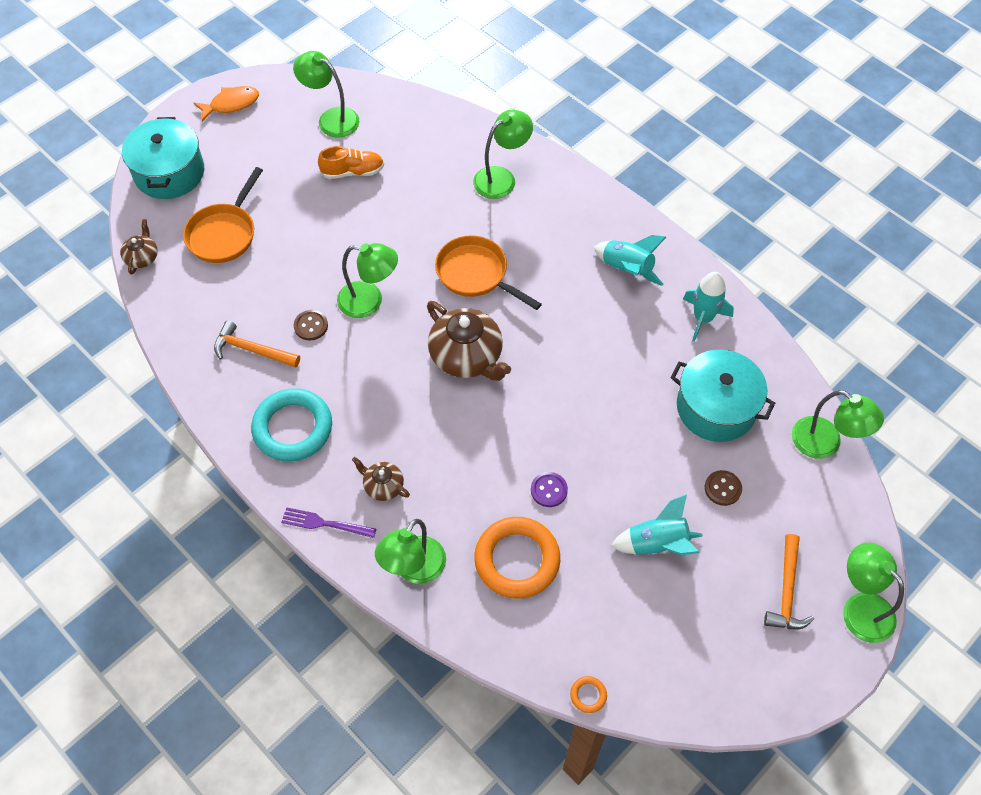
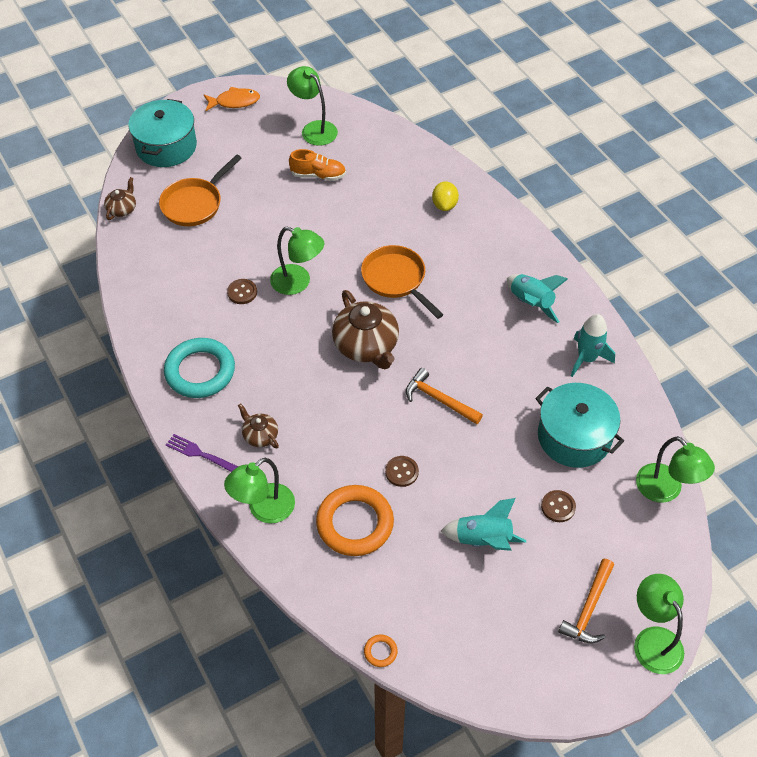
camera: 15 degrees right, 5 degrees down
orange hammer [214,320,300,368] -> orange hammer moved to [406,368,483,424]
green lamp [473,110,533,199] -> yellow lemon [432,181,459,211]
purple button [531,472,568,507] -> brown button [385,456,419,487]

